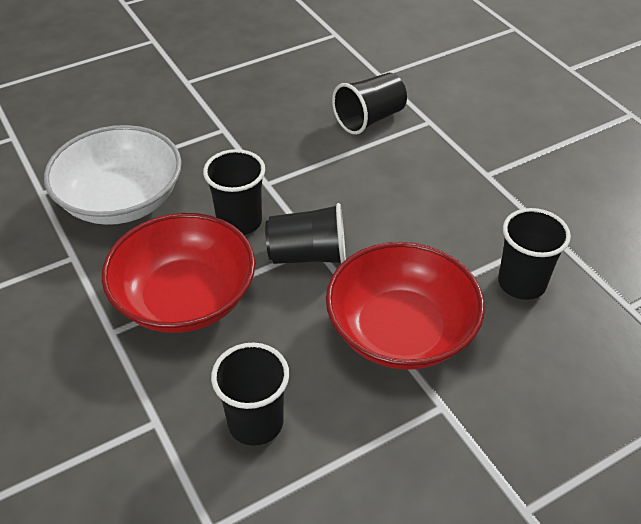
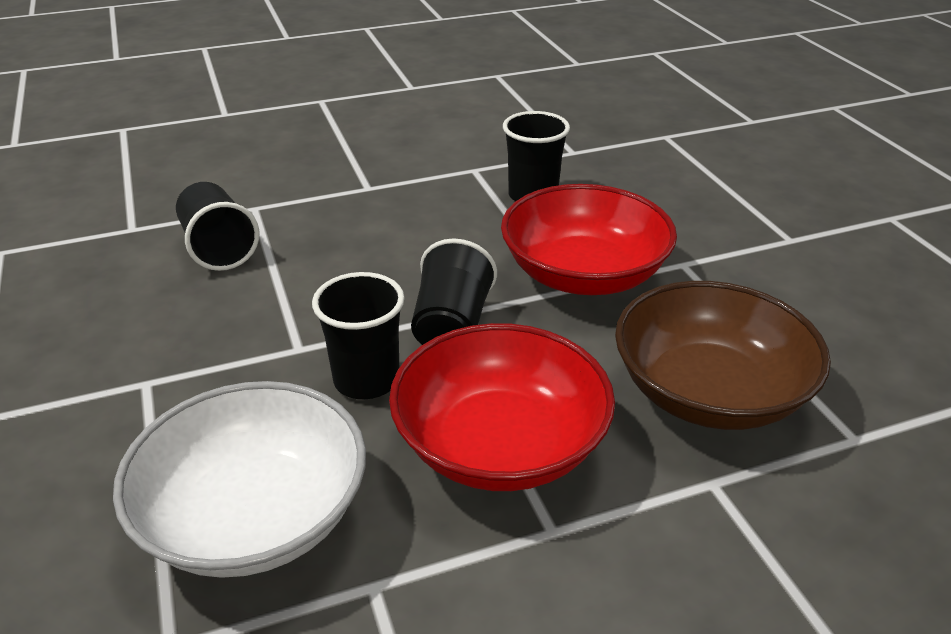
camera: 80 degrees left, 10 degrees down
black cup [211,343,289,446] -> brown bowl [615,281,831,430]

